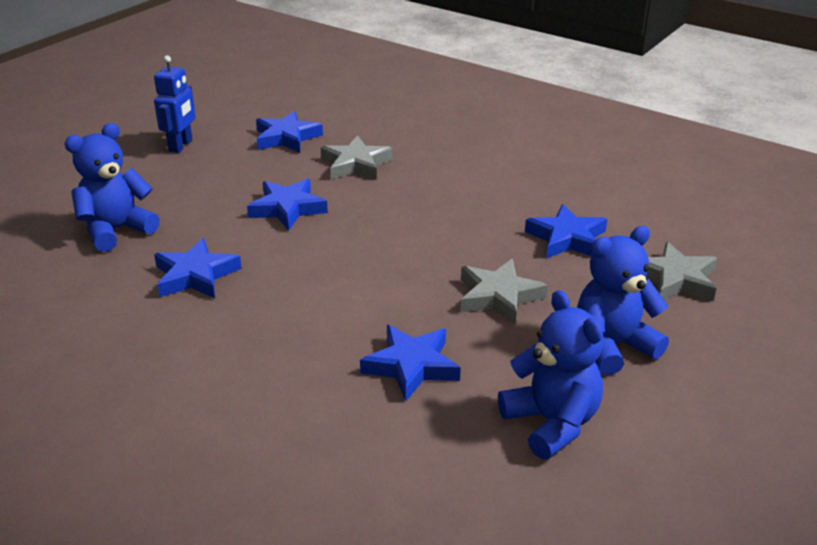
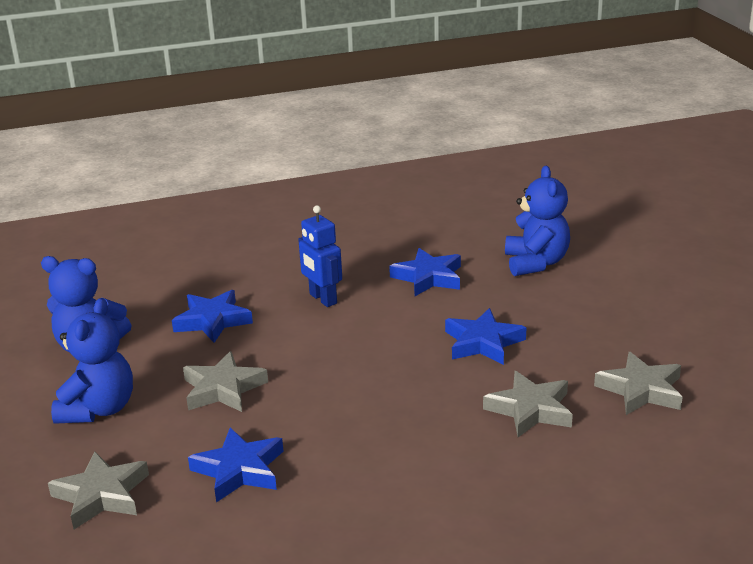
camera: 130 degrees right, 5 degrees down
blue robot [154,55,195,153] -> blue robot moved to [298,205,342,307]
blue star [256,111,323,153] -> grey star [594,352,683,415]

